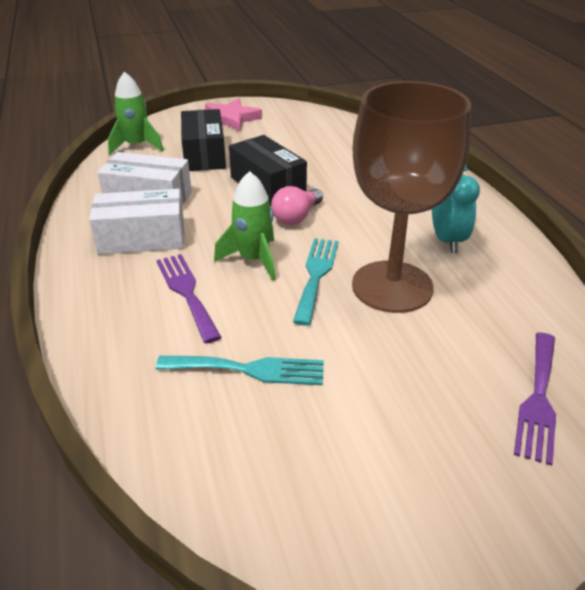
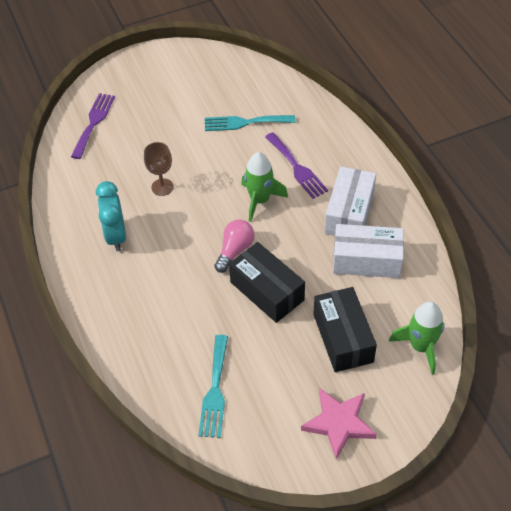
camera: 175 degrees right, 15 degrees up
white box [89,189,184,255] -> white box turned 60 degrees counterclockwise [325,167,376,236]
turquoise fork [293,238,339,326] -> turquoise fork moved to [198,335,228,438]
brown goblet [352,81,471,313] -> brown goblet [144,142,174,196], size x0.41

